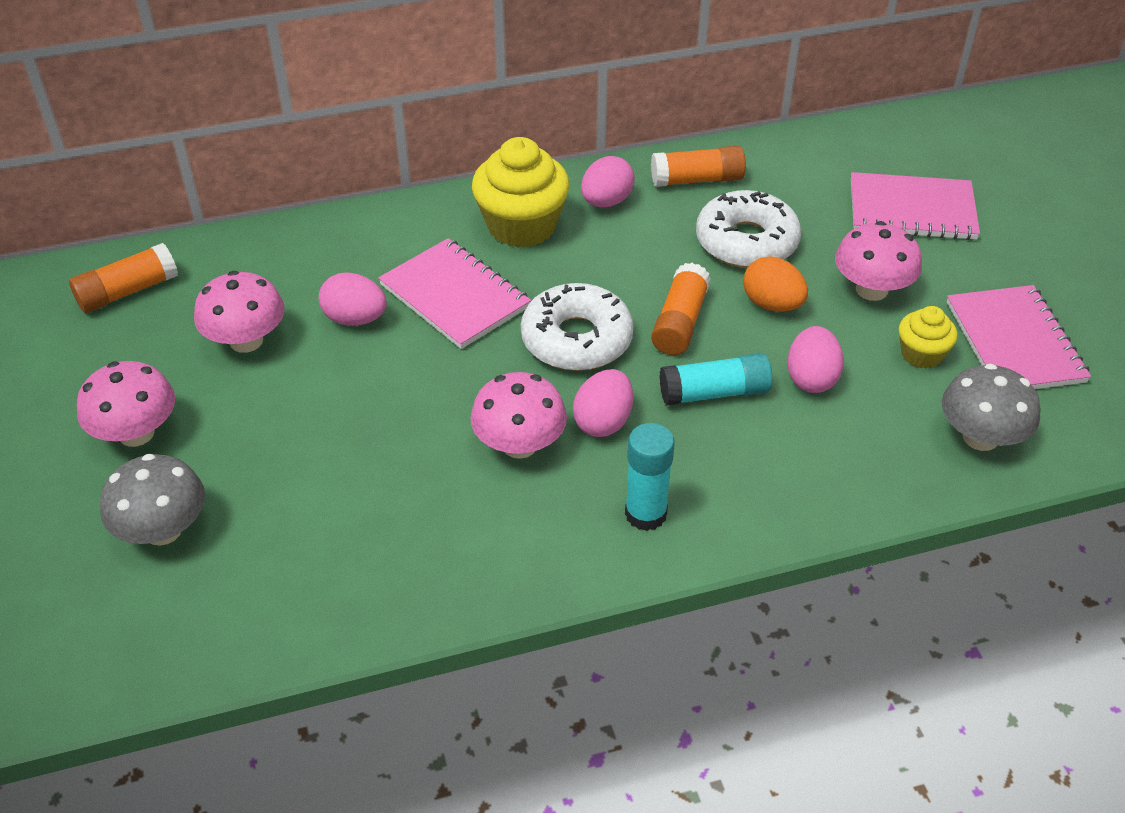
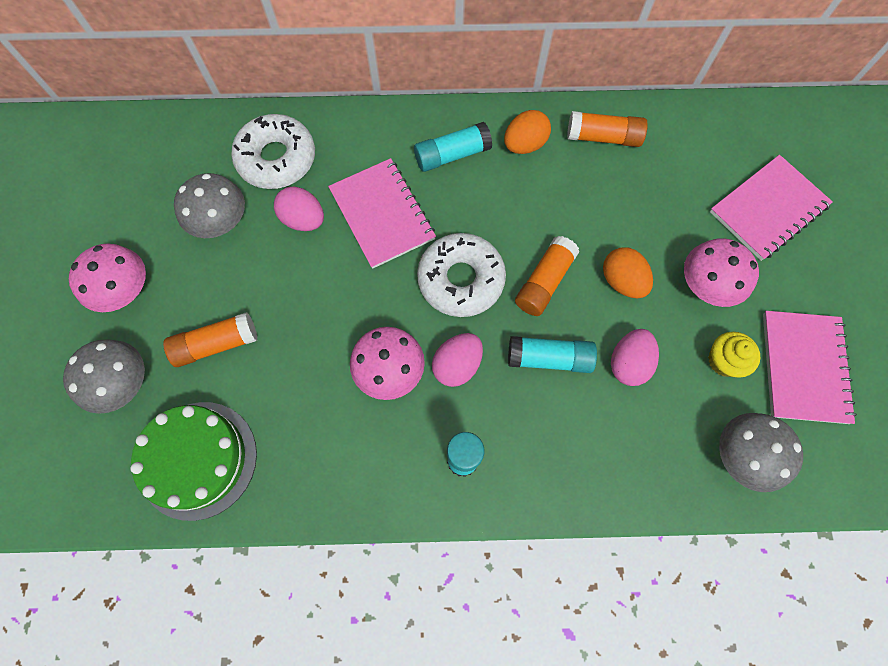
camera: 15 degrees right, 25 degrees up
orange glue stick [69,243,178,313] -> orange glue stick moved to [163,312,257,367]
pink mushroom [194,271,285,353] -> grey mushroom [174,173,245,238]
yellow cupcake [472,137,570,248] -> turquoise glue stick [414,122,492,172]
pink egg [581,156,635,207] -> orange egg [504,110,551,154]
white donut [696,190,801,268] -> white donut moved to [231,114,315,189]
pink notebook [851,172,980,240] -> pink notebook turned 60 degrees counterclockwise [710,155,833,261]
none -> green cake [130,402,257,521]

